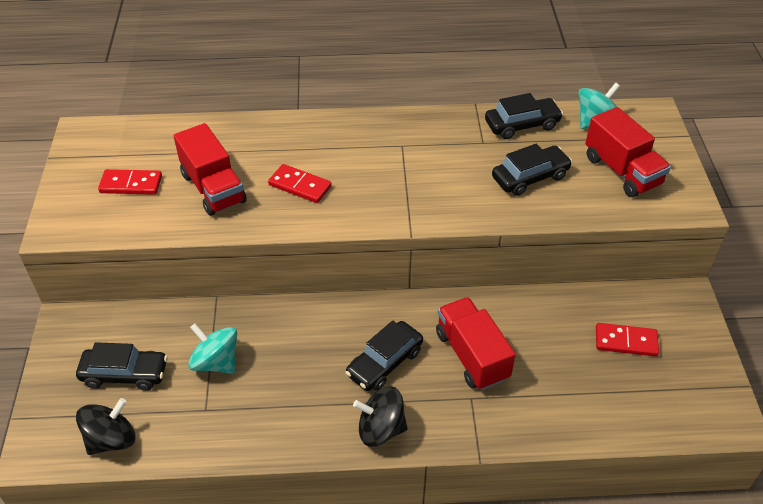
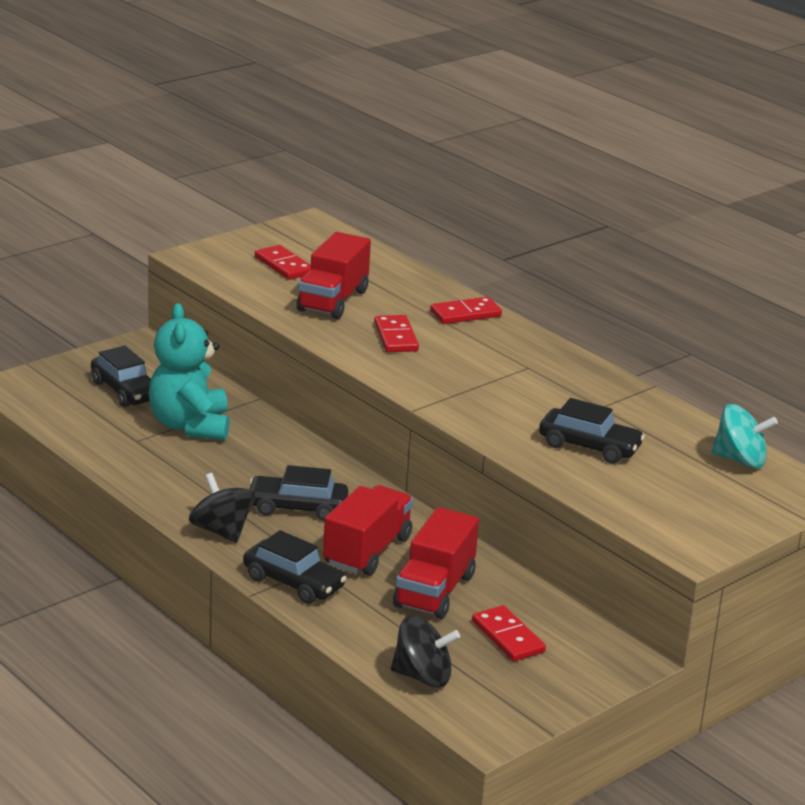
camera: 50 degrees right, 20 degrees down
black spinning top [76,398,136,455] -> black spinning top moved to [391,616,460,688]
turquoise spinning top [188,323,237,374] -> turquoise teddy bear [148,303,230,440]
black car [485,93,563,139] -> black car moved to [243,530,347,604]
red truck [585,107,671,197] -> red truck moved to [393,507,479,619]
none -> red domino [430,297,502,324]

